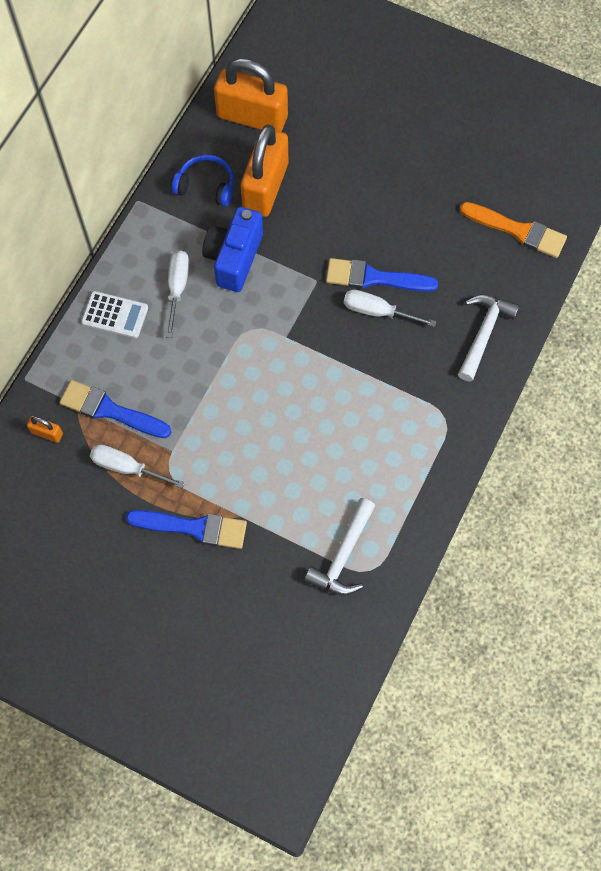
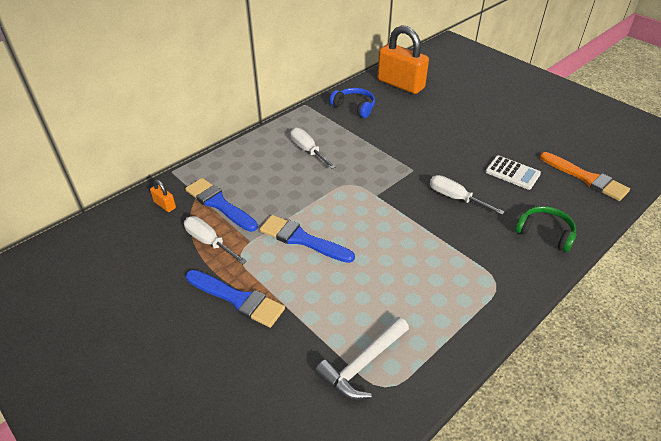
camera: 20 degrees right, 25 degrees down
white calculator [81,291,148,338] -> white calculator moved to [485,155,541,190]
white screwdriver [166,250,189,338] -> white screwdriver turned 60 degrees counterclockwise [290,128,336,169]
blue camera [202,207,263,292] -> none
orange padlock [241,124,288,217] -> none
blue brush [326,258,438,292] -> blue brush moved to [259,215,355,263]
white hammer [458,295,520,382] -> green headphones [515,206,577,252]

